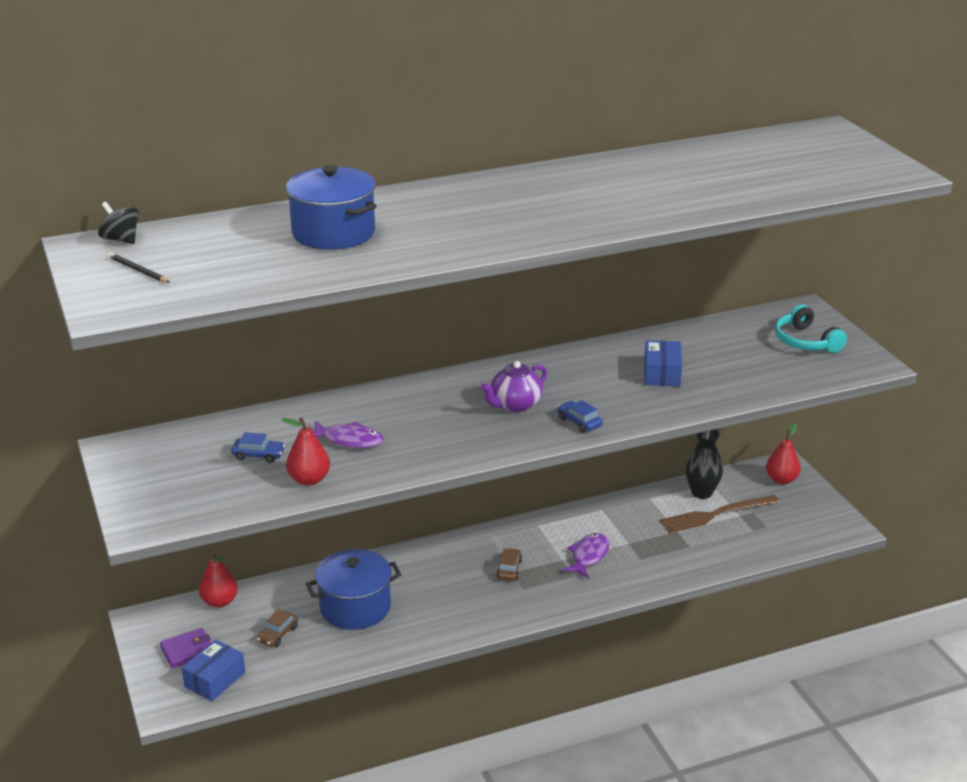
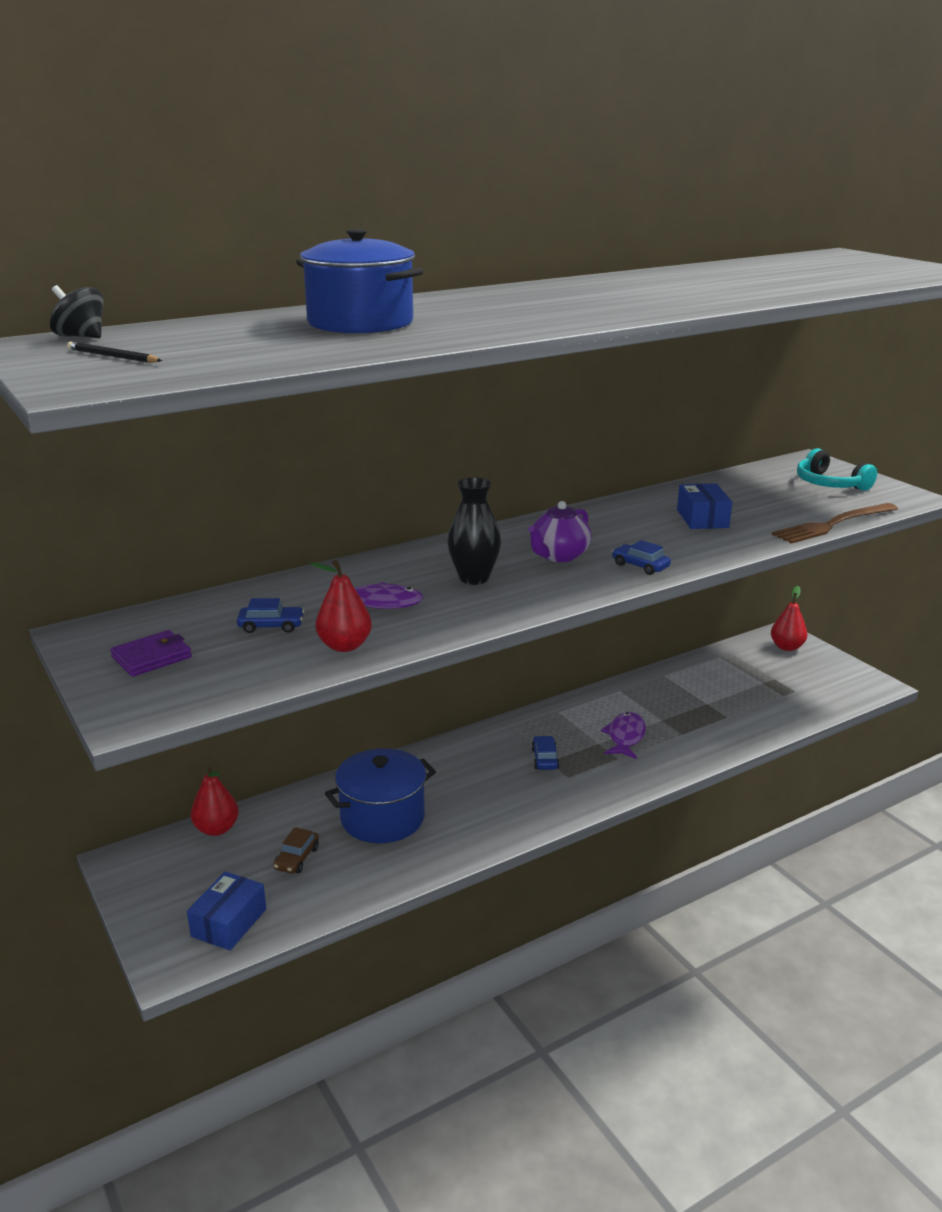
camera: 10 degrees left, 5 degrees down
purple wallet [160,628,211,668] -> purple wallet moved to [110,630,192,677]
brown car [496,548,522,581] -> blue car [531,736,560,770]
brown fork [660,495,780,533] -> brown fork moved to [772,503,898,544]
black vase [685,429,723,499] -> black vase moved to [448,477,501,585]

